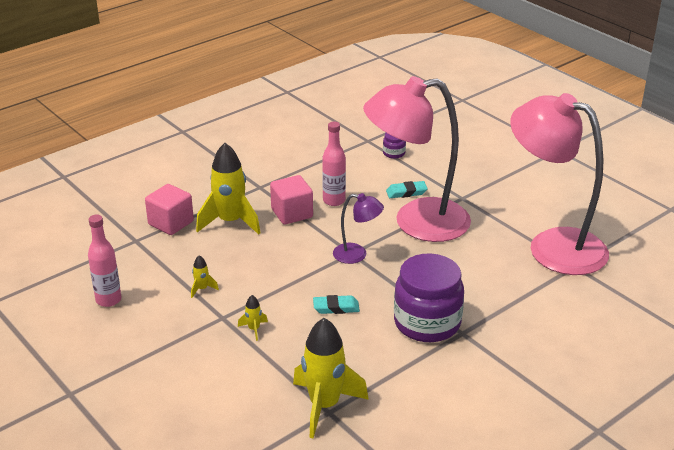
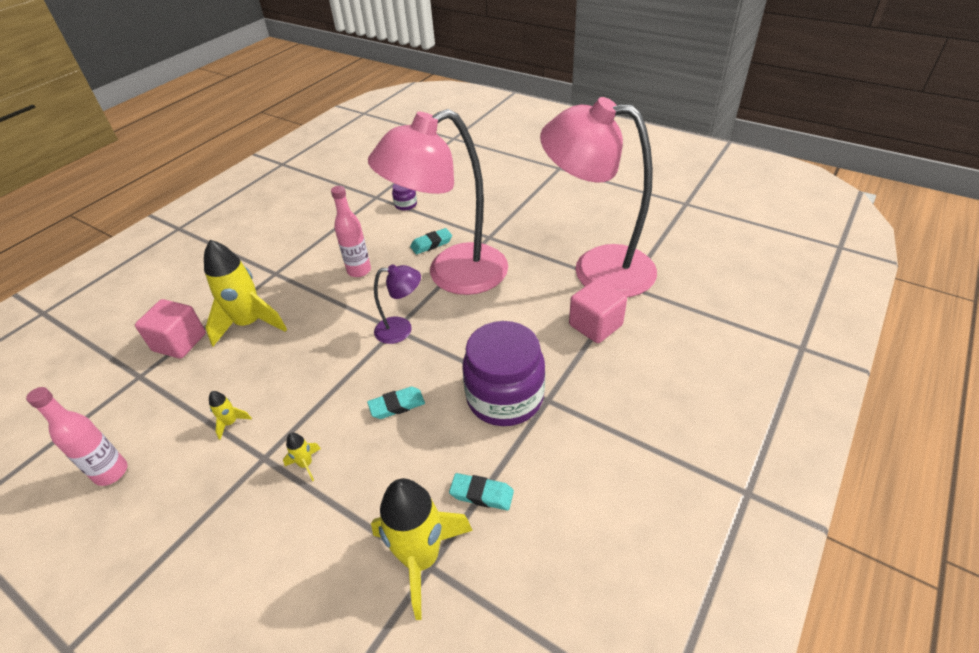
camera: 15 degrees left, 10 degrees up
pink cube [270,175,313,225] -> pink cube moved to [569,279,627,343]
none -> turquoise eraser [449,473,514,510]

